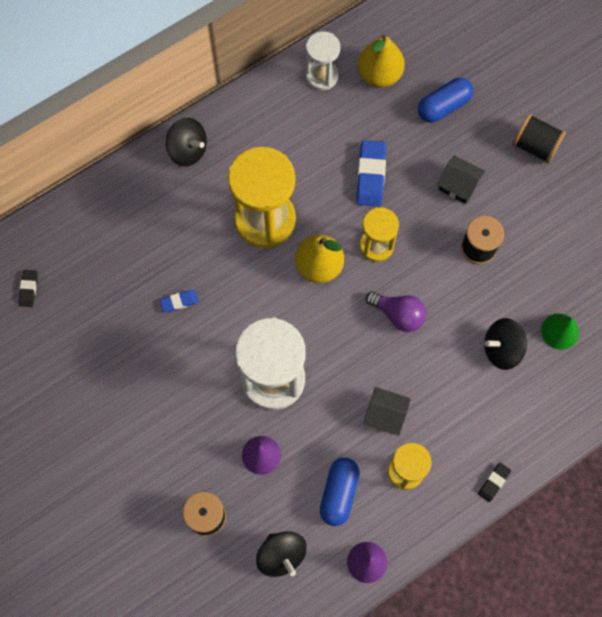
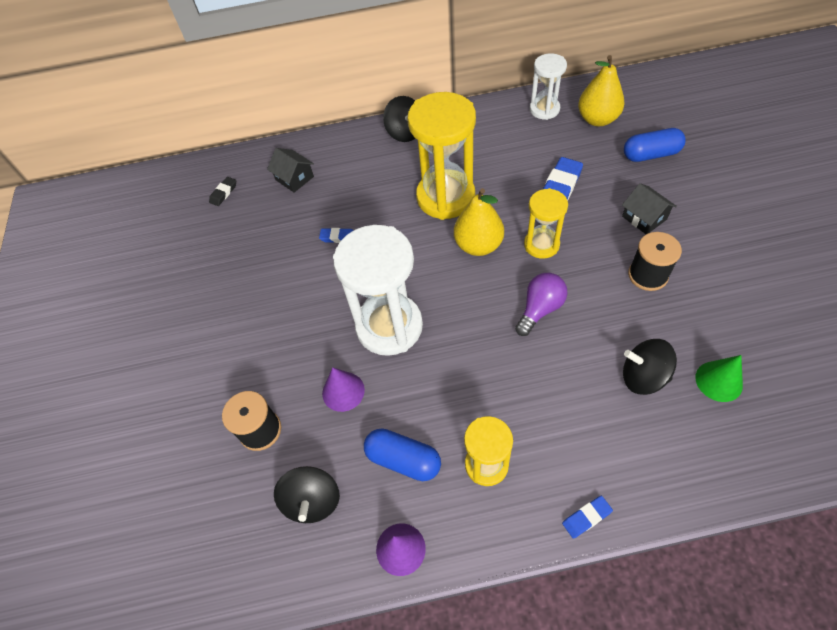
camera: 30 degrees right, 15 degrees down
blue capsule [320,457,359,526] -> blue capsule turned 75 degrees clockwise [364,428,441,481]
black house [363,387,411,436] -> black house moved to [267,148,314,193]
purple light bulb [366,291,426,332] -> purple light bulb turned 105 degrees counterclockwise [515,273,568,336]
black eraser [478,463,511,502] -> blue eraser [562,496,613,539]
black spool [512,114,566,164] -> none

